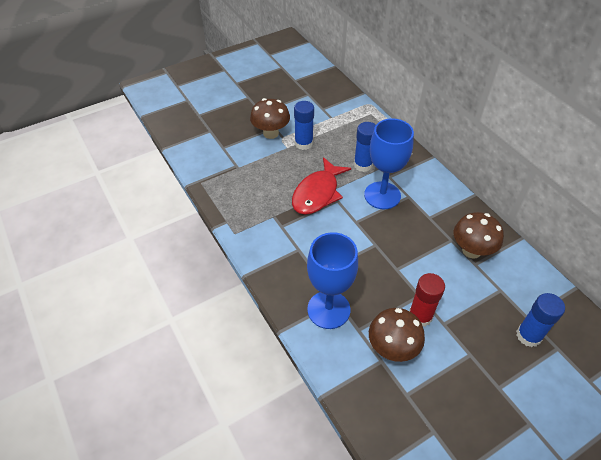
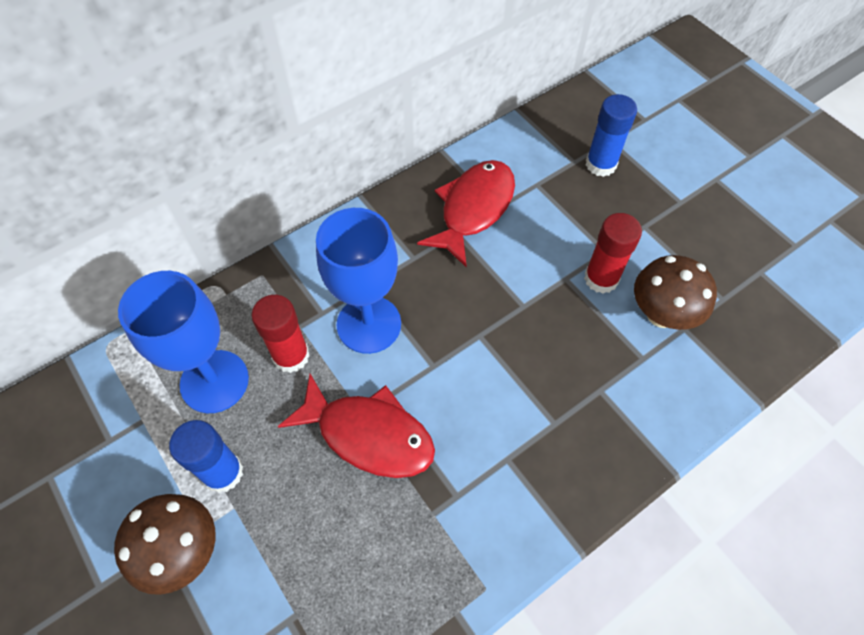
camera: 95 degrees left, 10 degrees up
blue goblet [307,232,358,329] -> blue goblet moved to [118,271,249,413]
blue glue stick [354,122,376,172] -> red glue stick [251,295,310,373]
brown mushroom [454,212,504,259] -> red fish [417,160,515,267]

